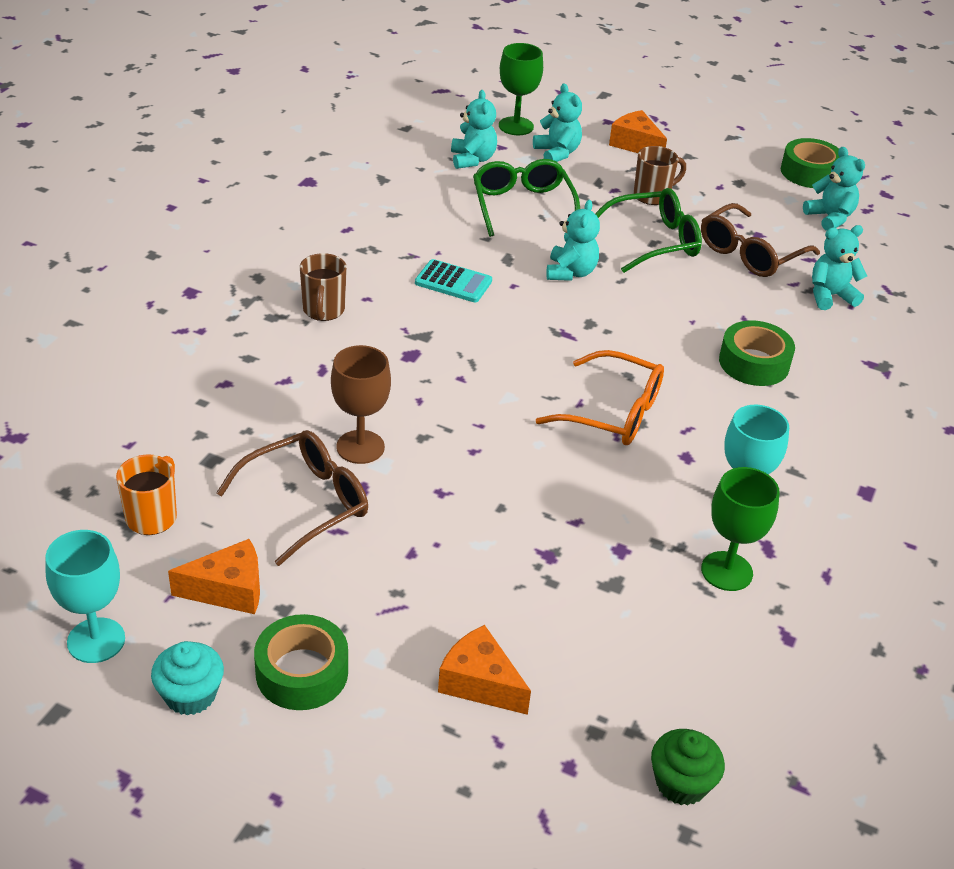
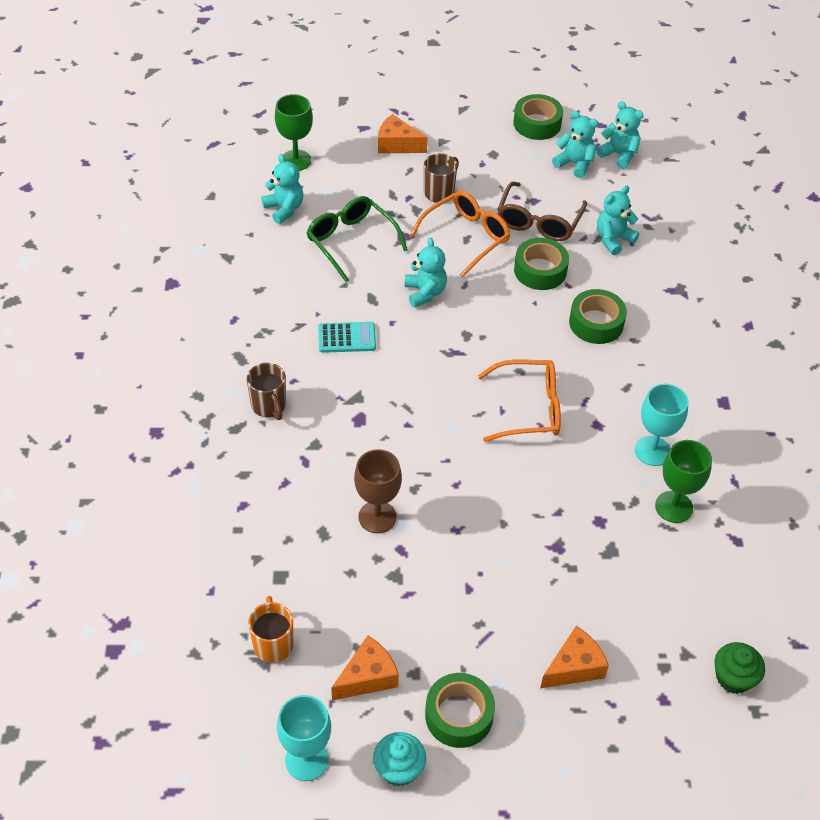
camera: 25 degrees left, 10 degrees up
brown glasses [216,430,368,566] -> none
orange cheese [438,625,531,715] -> orange cheese turned 135 degrees clockwise [540,626,609,688]
turquoise teddy bear [533,83,582,162] -> turquoise teddy bear moved to [597,101,644,169]
green glasses [595,188,702,273] -> orange glasses [409,191,510,278]
none -> green tape [514,238,569,290]

